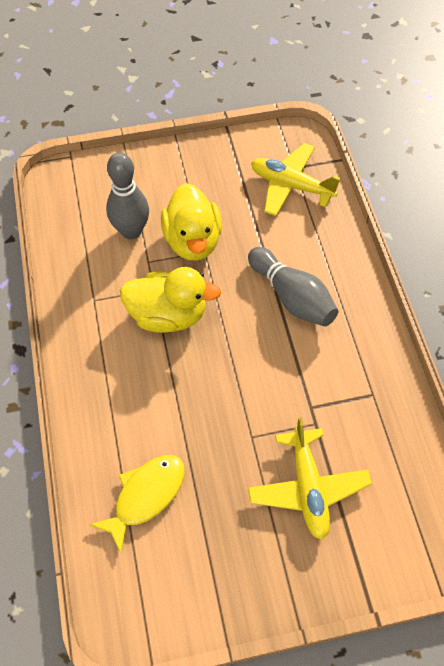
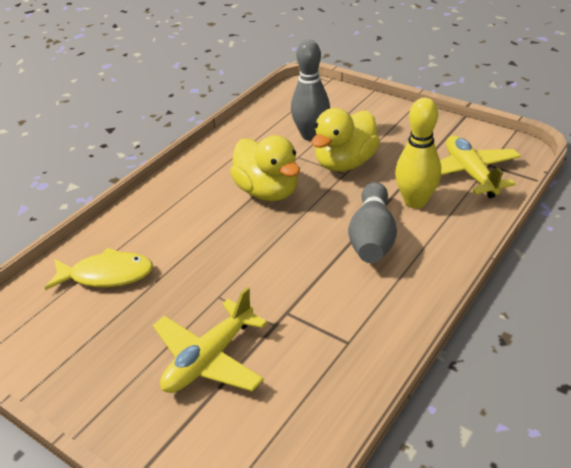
camera: 50 degrees right, 20 degrees down
none -> yellow bowling pin [395,98,441,209]

